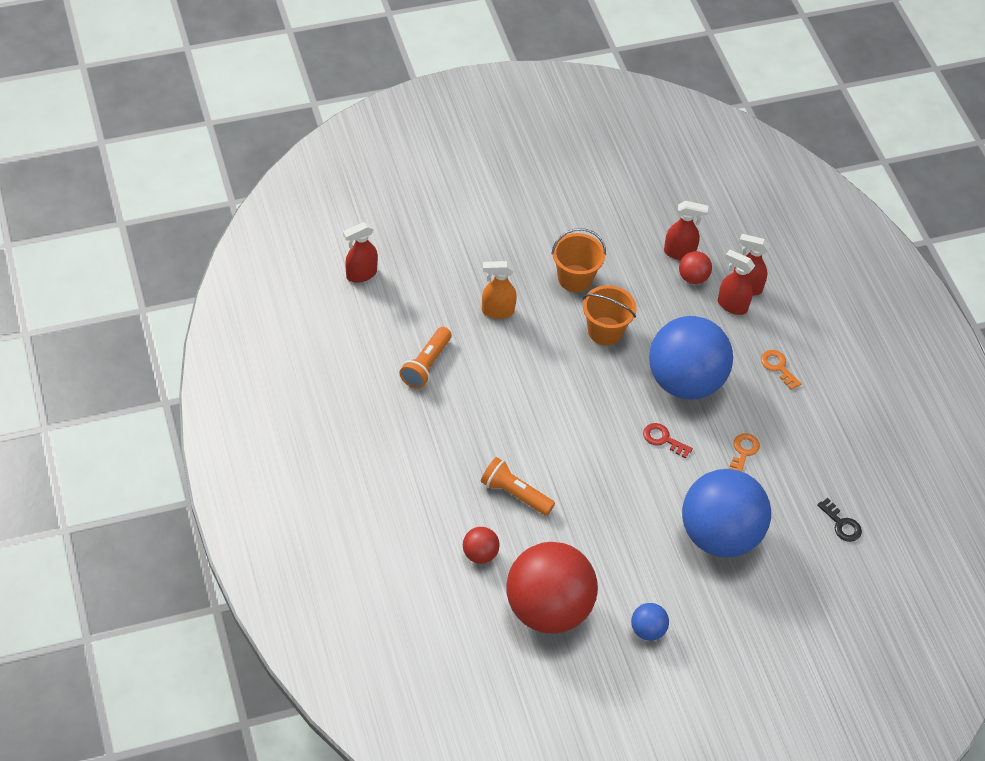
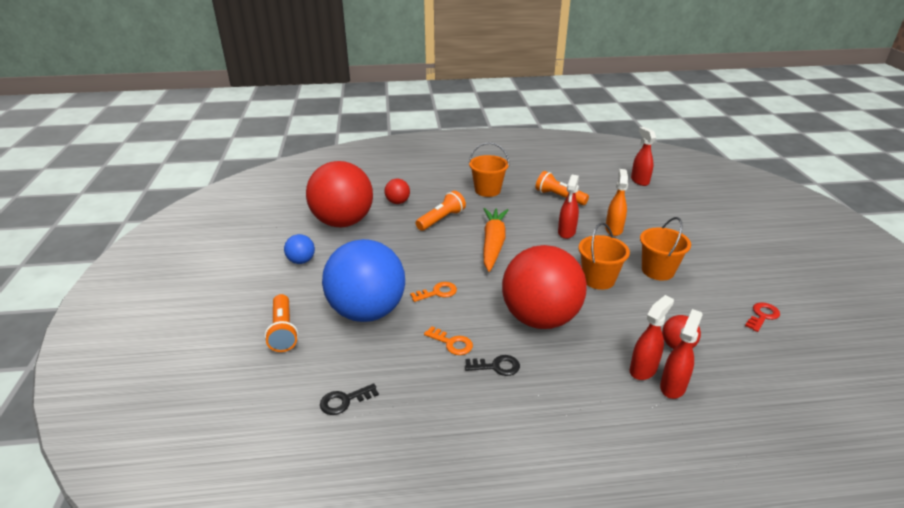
camera: 105 degrees right, 20 degrees down
red key [643,423,693,458] -> red key moved to [745,302,780,332]
blue ball [649,316,733,400] -> red ball [502,245,587,329]
red spray bottle [664,201,708,260] -> red spray bottle moved to [558,175,579,239]
orange key [761,350,802,390] -> orange key moved to [410,282,457,302]
none -> orange flashlight [265,294,298,352]
none -> black key [465,355,520,376]
none -> orange bucket [468,142,509,197]
none -> orange carrot [483,208,509,272]

